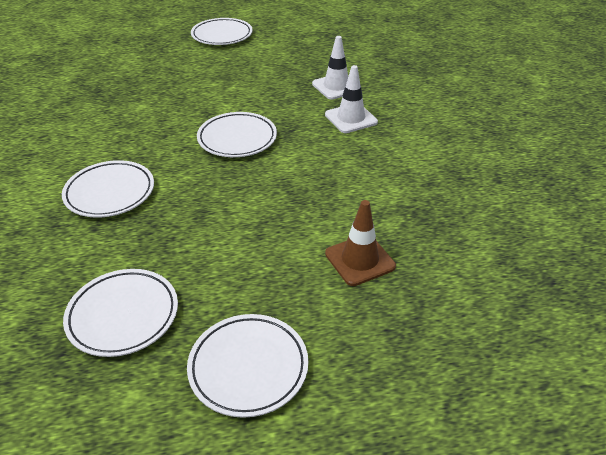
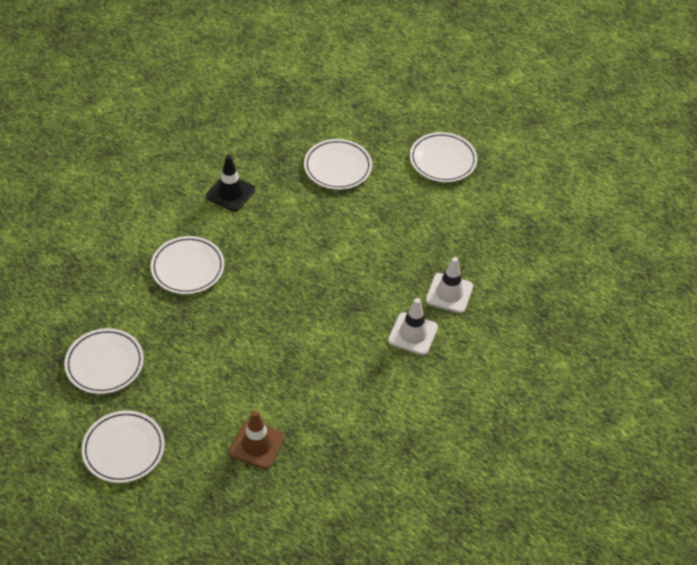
camera: 45 degrees right, 10 degrees up
white plate [197,112,277,157] -> white plate moved to [304,139,372,190]
none -> black traffic cone [206,155,255,212]

